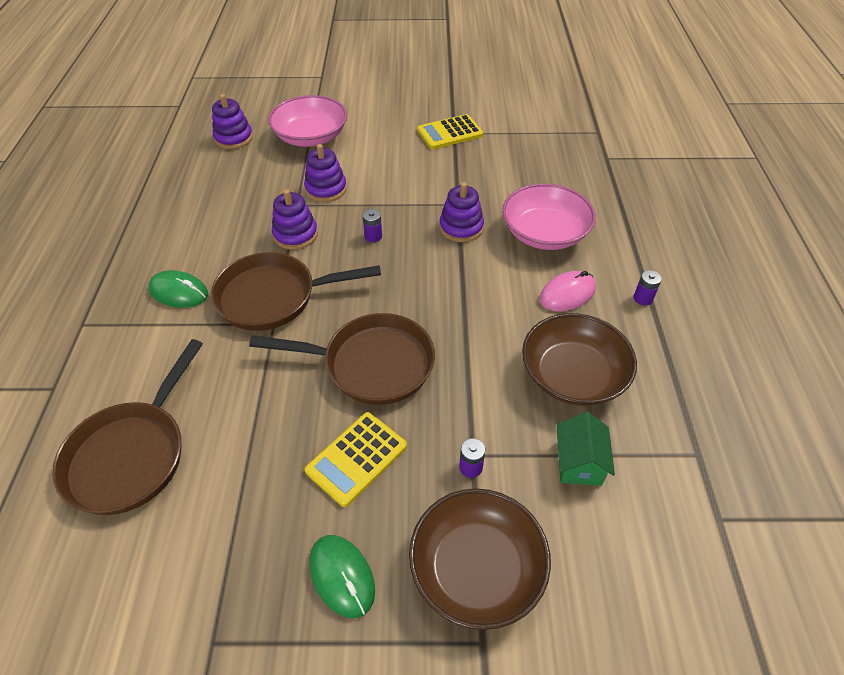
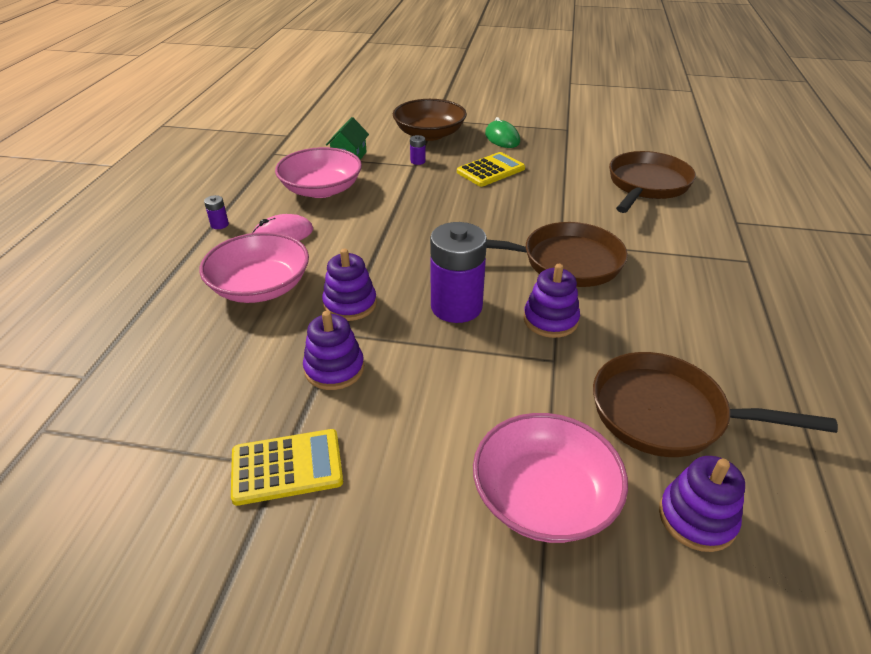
camera: 170 degrees left, 10 degrees down
green mouse [148,270,208,308] -> none
brown pan [249,313,435,405] -> brown pan moved to [593,352,838,457]
purple stacking toy [304,144,347,202] -> purple stacking toy moved to [303,311,364,390]
purple battery [363,209,382,242] -> purple battery [430,222,487,323], size x2.47
brown bowl [522,313,637,406] -> pink bowl [275,147,362,198]

